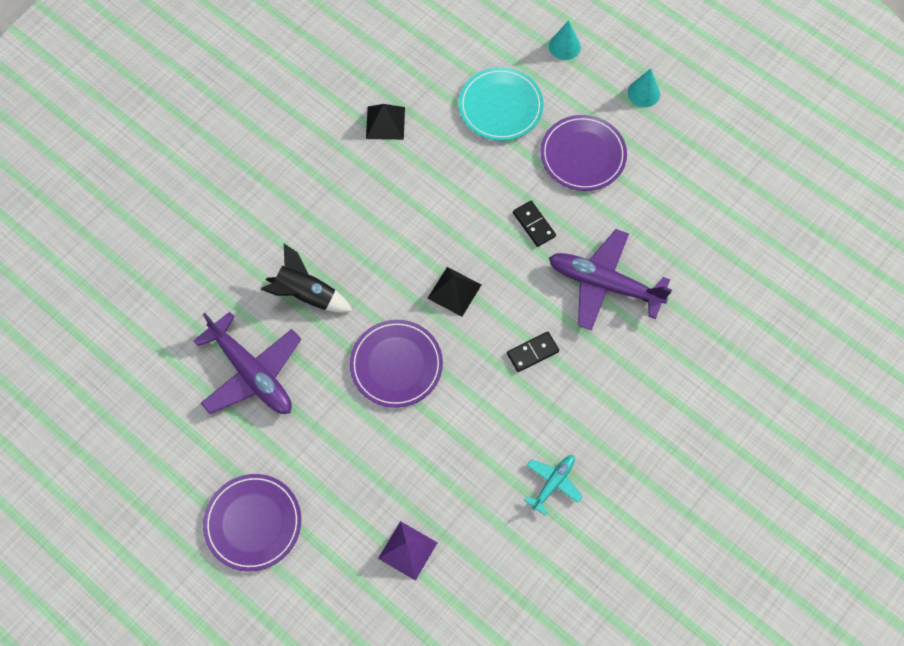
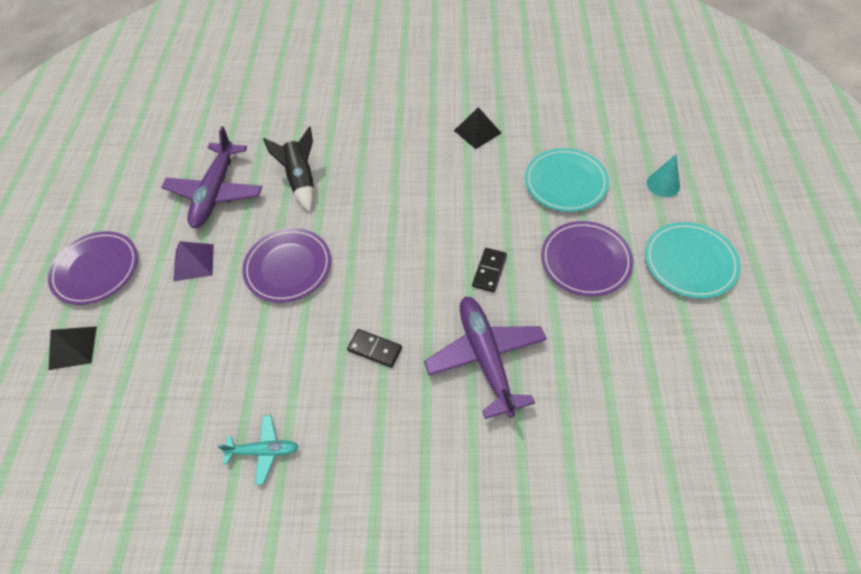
camera: 55 degrees right, 10 degrees down
purple pyramid [378,521,437,581] -> purple pyramid moved to [173,241,214,282]
black pyramid [427,267,481,317] -> black pyramid moved to [49,326,97,370]
turquoise cone [628,68,660,107] -> turquoise plate [645,222,741,299]

